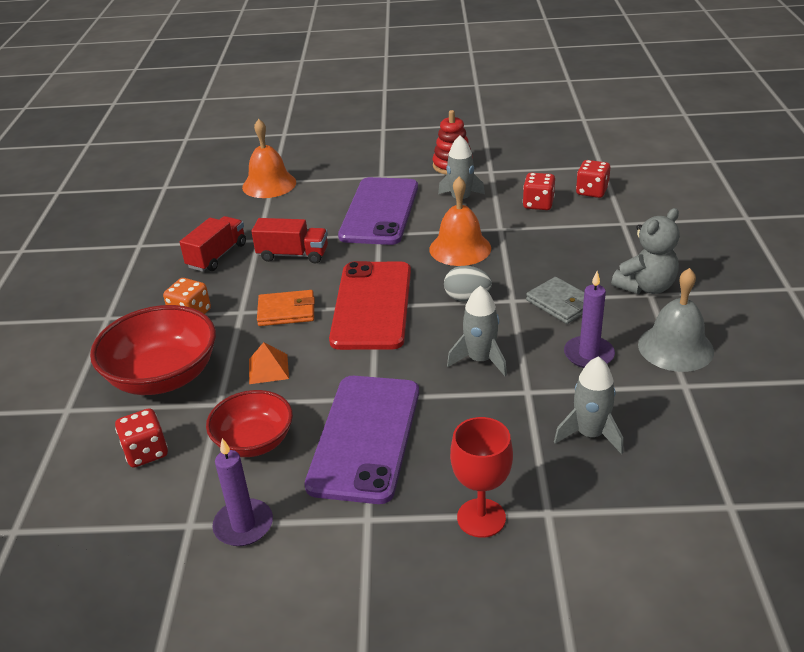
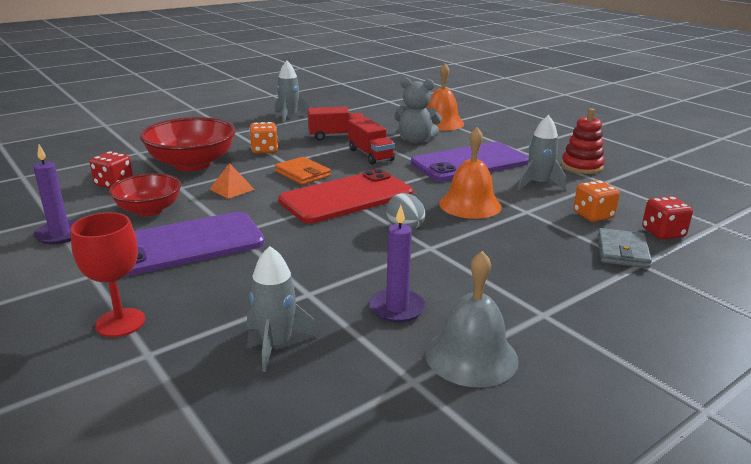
camera: 50 degrees right, 10 degrees down
grey rocket [447,285,507,376] -> grey rocket moved to [275,61,309,123]
red dice [523,173,555,210] -> orange dice [573,180,620,222]
grey wallet [526,277,584,324] -> grey wallet moved to [598,228,652,268]
grey teddy bear [611,208,680,294] -> grey teddy bear moved to [394,78,442,143]

